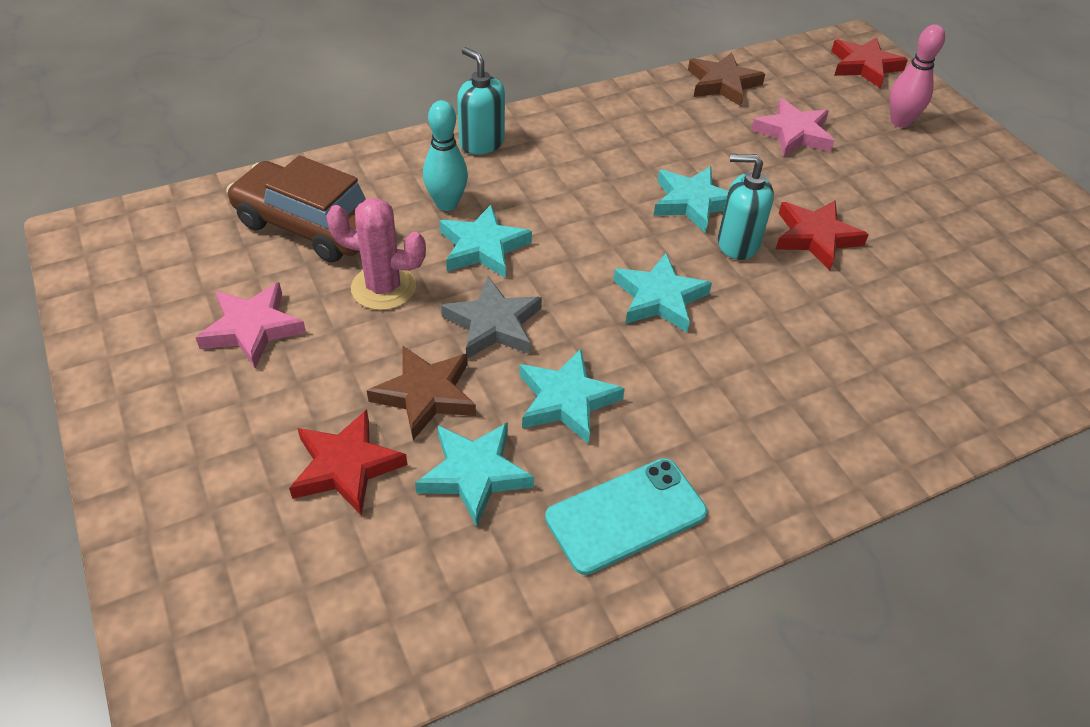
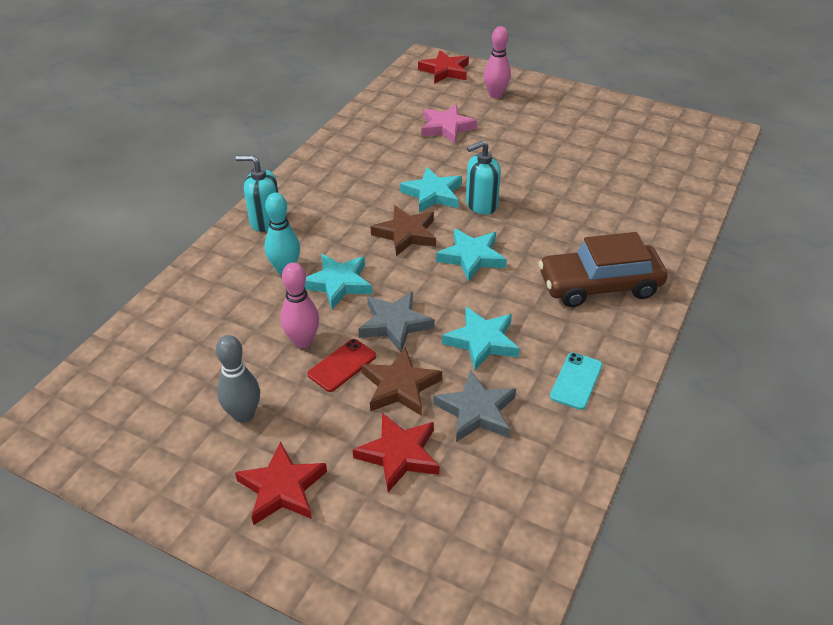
camera: 35 degrees left, 5 degrees down
pink star [195,282,306,369] -> grey bowling pin [216,335,260,423]
brown car [226,155,365,263] -> brown car moved to [538,232,667,307]
pink cactus [326,198,426,310] -> pink bowling pin [280,262,319,348]
turquoise star [415,422,534,527] -> grey star [433,370,516,442]
turquoise phone [545,458,707,575] -> turquoise phone [550,352,603,410], size x0.66
brown star [688,52,765,106] -> brown star moved to [371,205,436,256]
red star [776,200,869,270] -> red star moved to [235,441,327,525]
none -> red phone [308,339,376,392]

